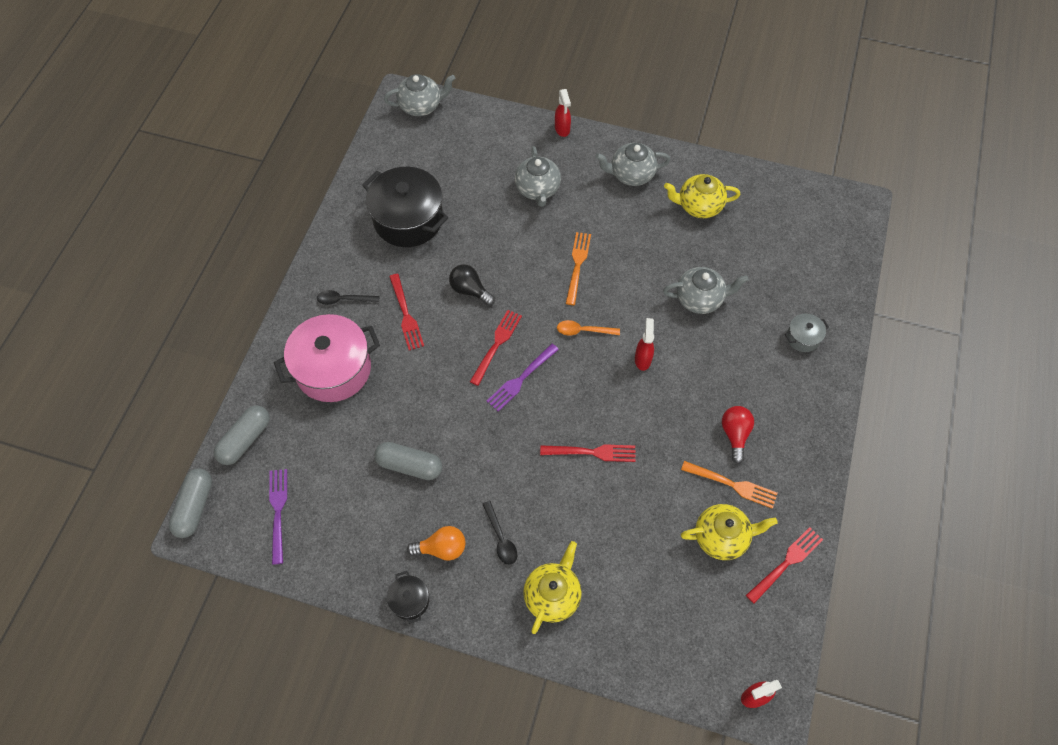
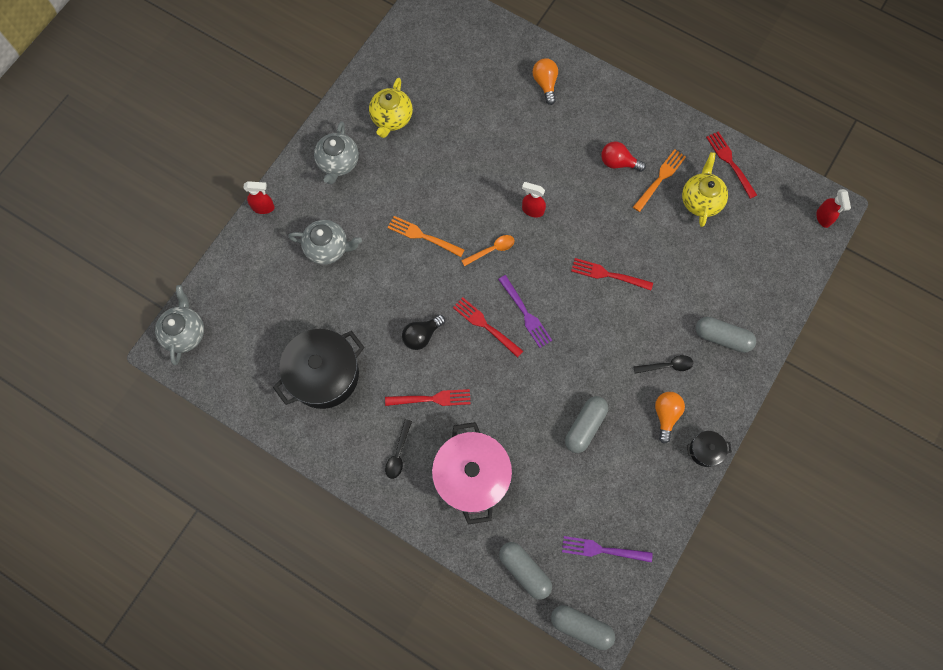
camera: 75 degrees left, 10 degrees up
yellow teapot [523,541,582,634] -> grey capsule [696,317,756,353]
red fork [540,444,636,462] -> red fork turned 90 degrees counterclockwise [571,258,653,290]
orange spoon [557,320,620,336] -> orange spoon turned 135 degrees counterclockwise [461,235,515,266]
grey teapot [663,267,749,314] -> none
grey pot [785,314,829,352] -> orange light bulb [532,58,558,105]

